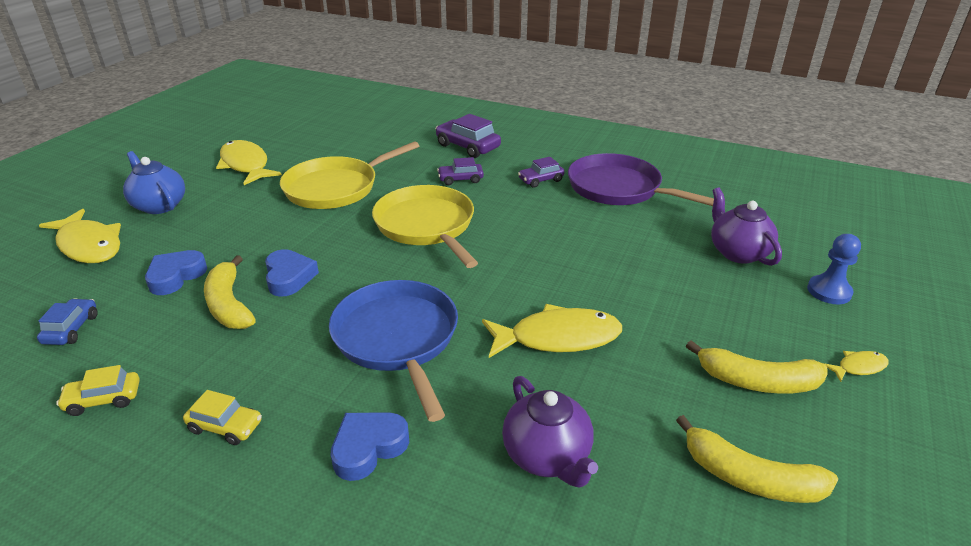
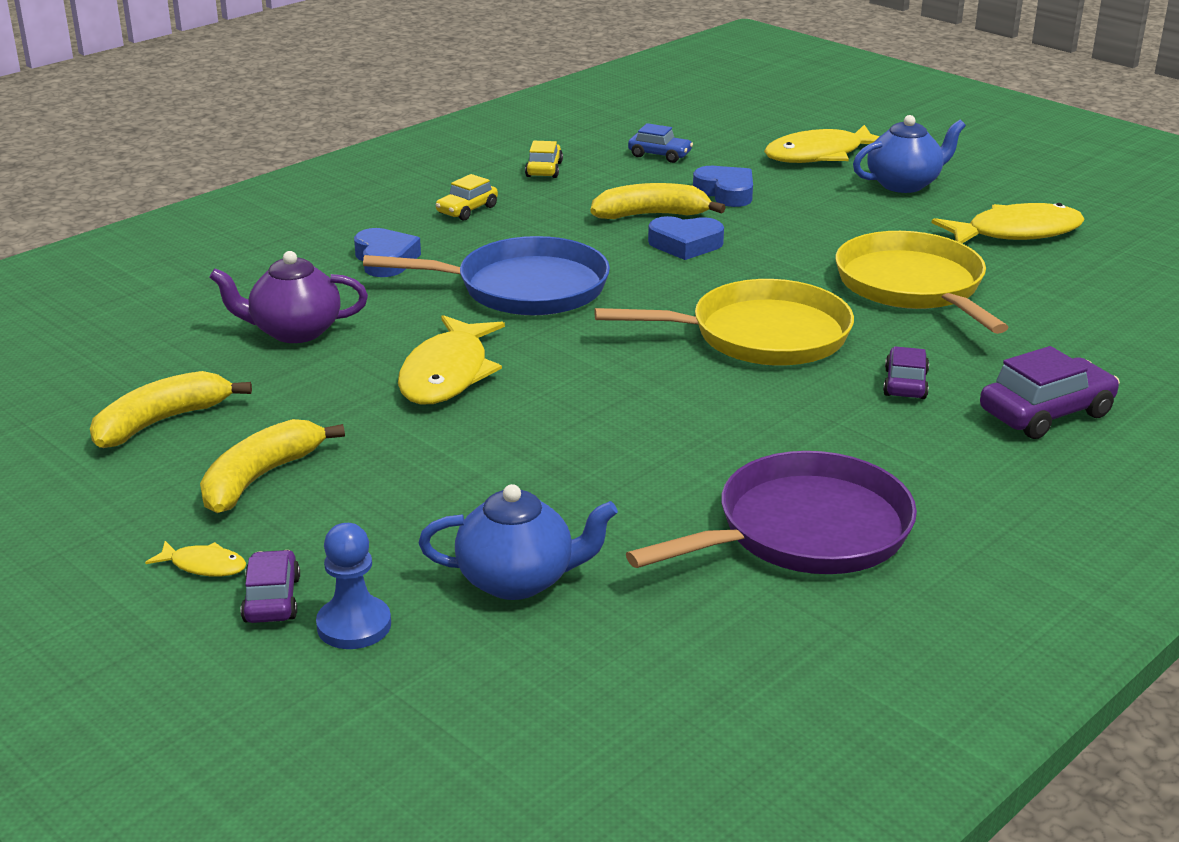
camera: 110 degrees right, 5 degrees down
purple car [518,157,565,188] -> purple car moved to [241,550,300,623]
purple teapot [711,187,782,266] -> blue teapot [419,484,618,600]
yellow fish [823,351,889,382] -> yellow fish turned 75 degrees counterclockwise [145,541,246,577]

